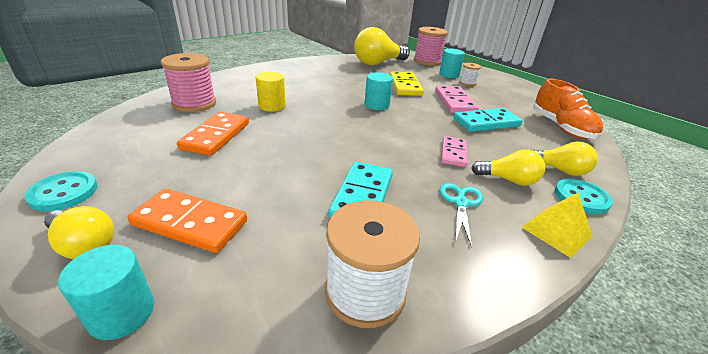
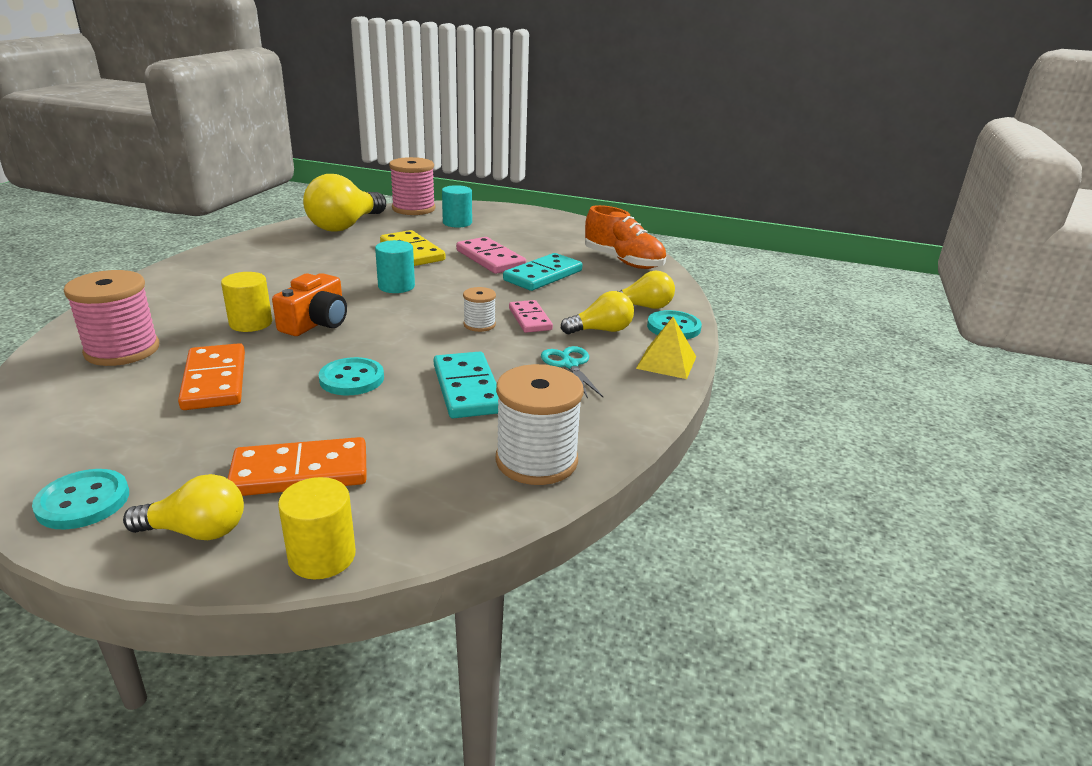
camera: 30 degrees left, 5 degrees down
turquoise cylinder [58,245,154,340] -> yellow cylinder [278,477,356,579]
white spool [459,63,481,86] -> white spool moved to [463,287,496,332]
none -> orange camera [272,273,347,336]
none -> turquoise button [319,357,384,395]

